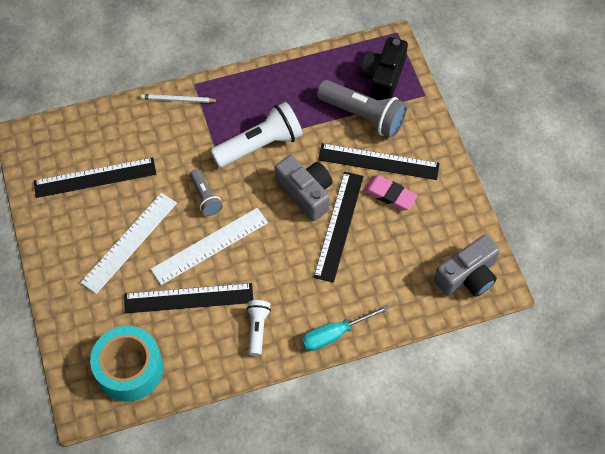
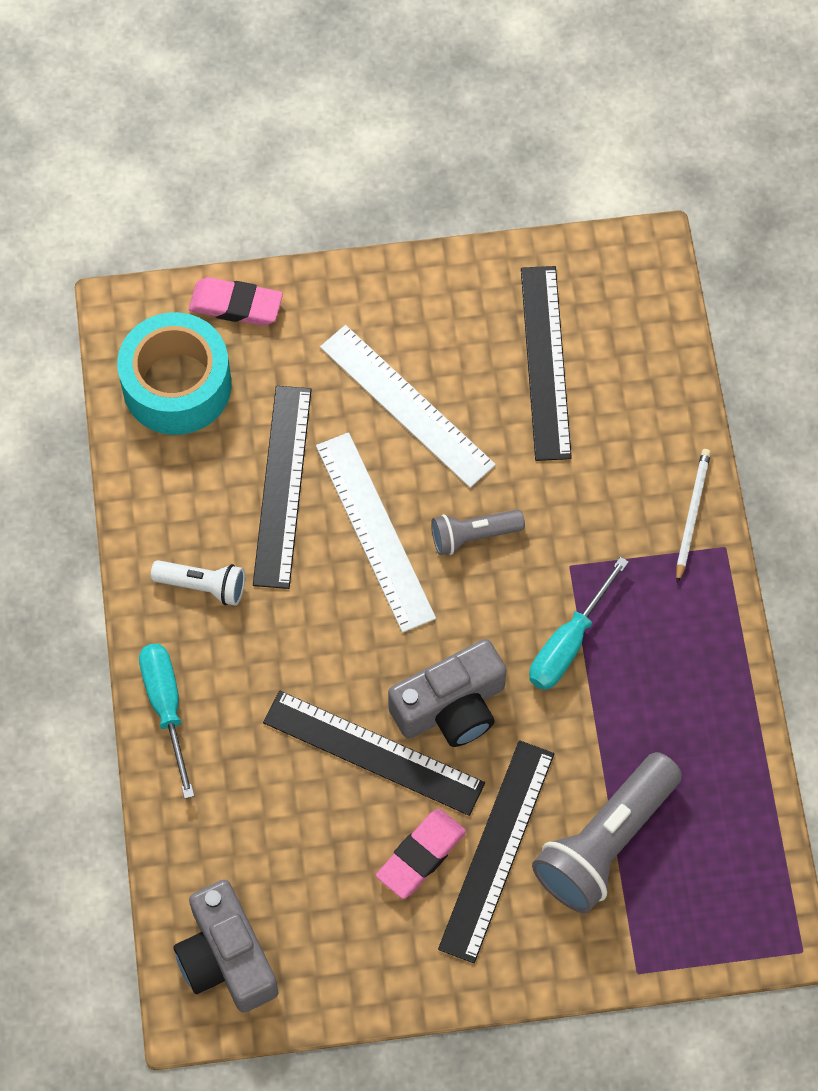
camera: 100 degrees right, 5 degrees up
white flashlight [210,102,303,168] -> turquoise screwdriver [529,557,629,690]
black camera [360,37,408,100] -> none
none -> pink eraser [189,277,283,326]

